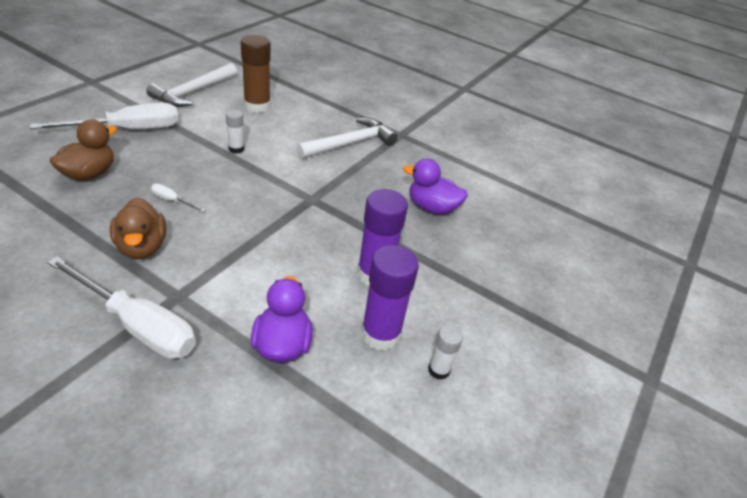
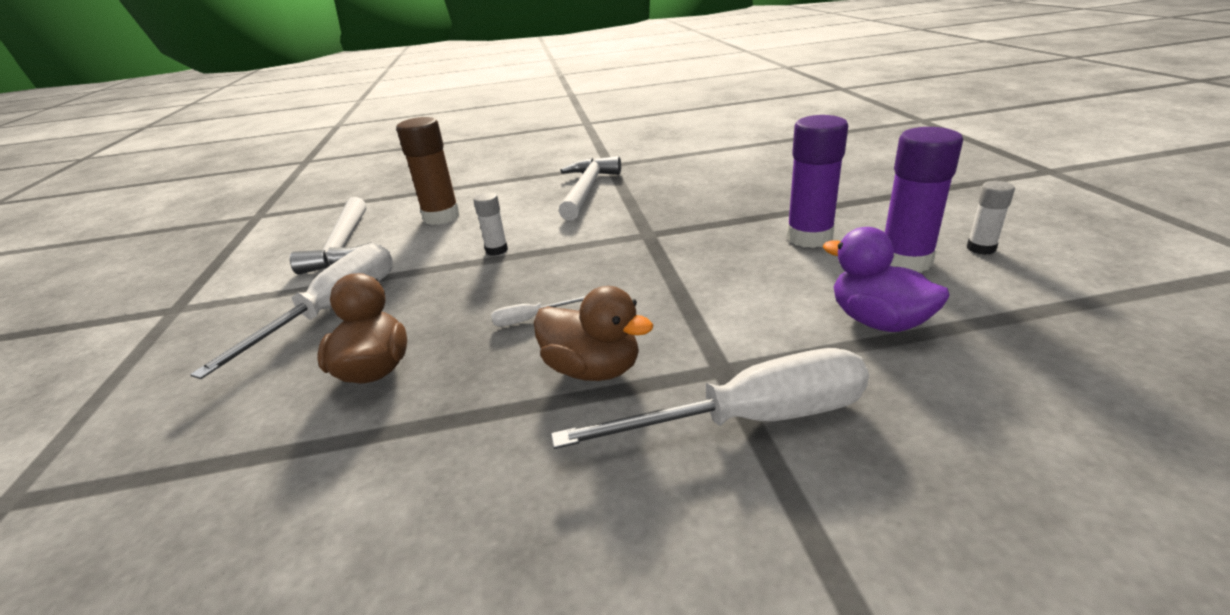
camera: 35 degrees left, 10 degrees down
purple duck [403,159,468,215] -> none

